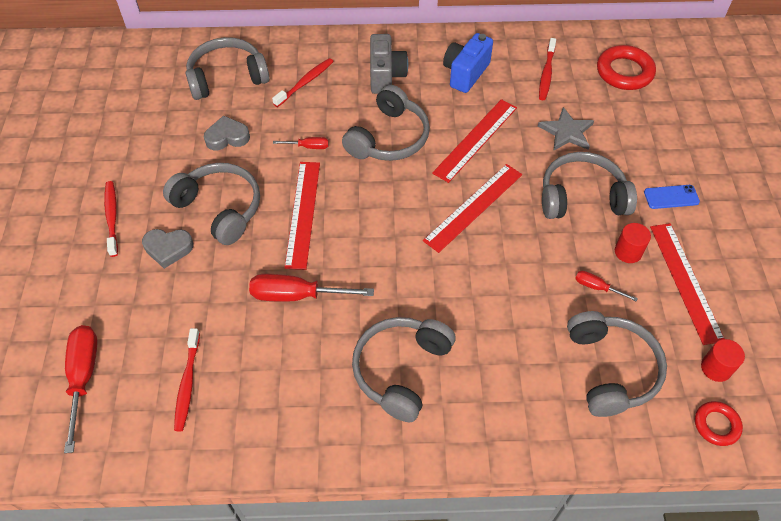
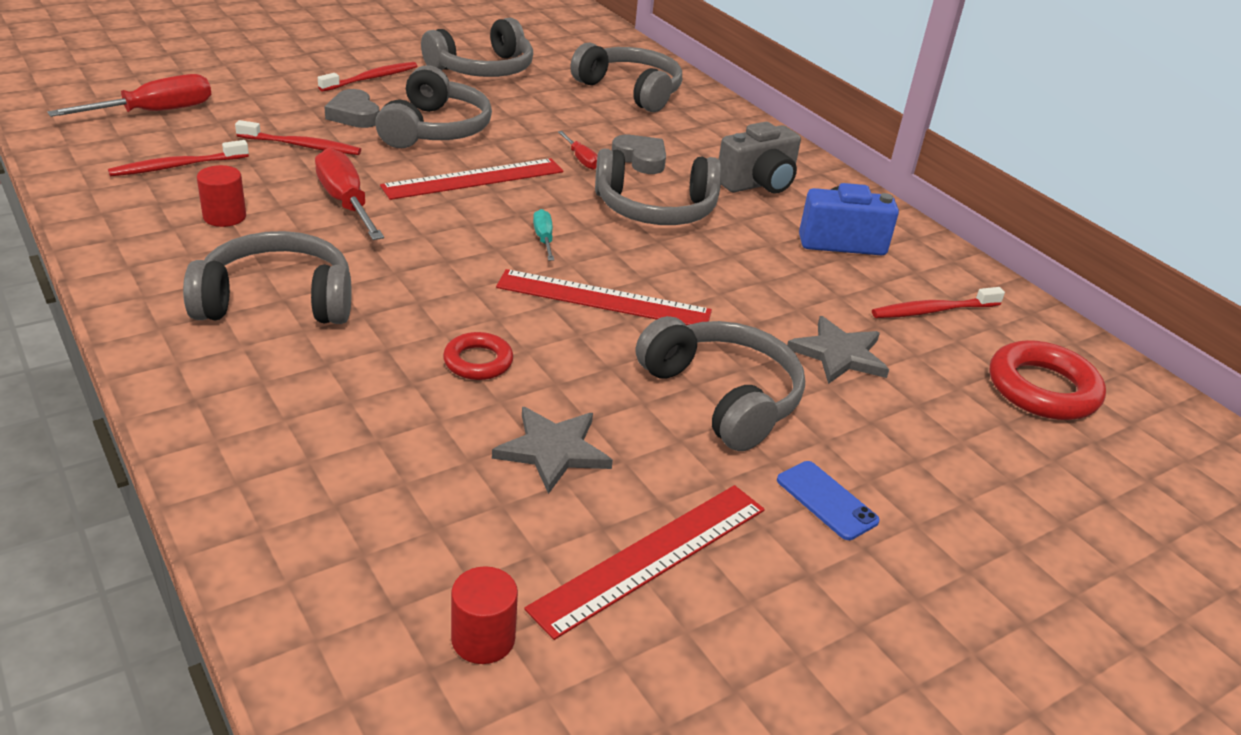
camera: 55 degrees right, 20 degrees down
grey heart [204,115,250,150] -> grey heart moved to [612,135,666,174]
red toothbrush [272,58,334,107] -> red toothbrush moved to [235,120,361,155]
red ruler [432,99,517,183] -> none
grey headphones [567,311,667,417] -> grey headphones moved to [421,17,533,77]
red screwdriver [575,271,638,301] -> grey star [492,407,613,494]
red cylinder [615,223,651,263] -> red cylinder moved to [197,165,246,227]
red ring [695,401,743,446] -> red ring moved to [443,332,513,380]
none -> turquoise screwdriver [533,209,554,261]

